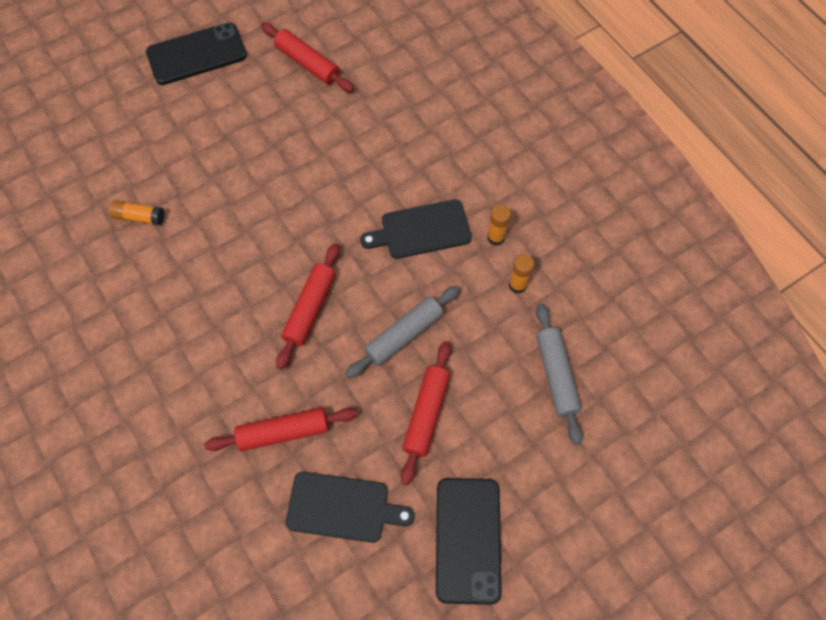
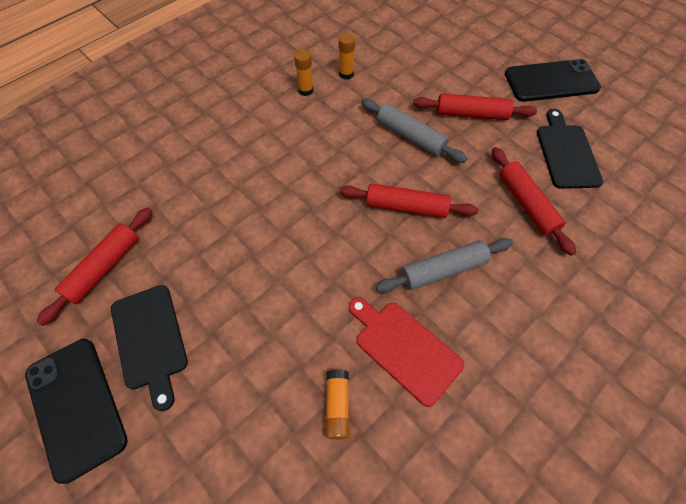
camera: 100 degrees left, 5 degrees down
black cutting board [360,199,472,259] -> black cutting board moved to [111,285,188,411]
grey rolling pin [536,303,583,445] -> grey rolling pin moved to [375,238,513,293]
none -> red cutting board [349,297,464,407]

